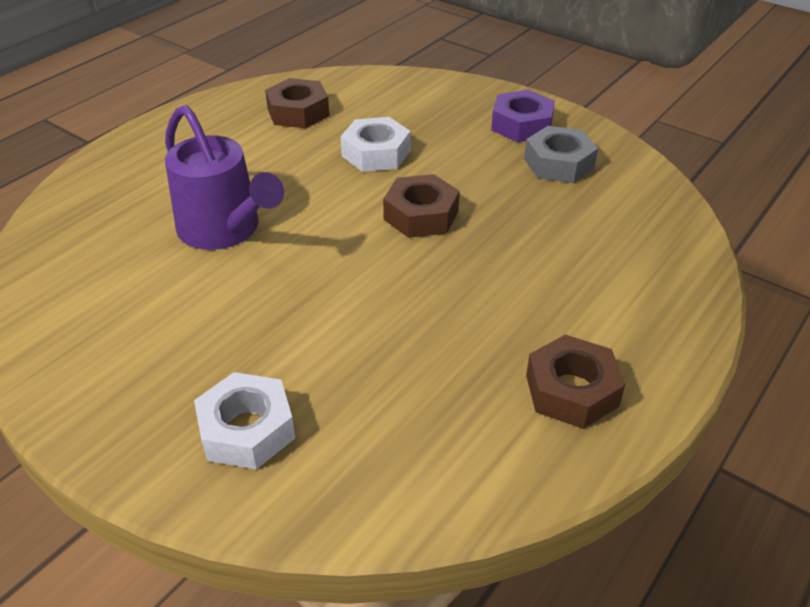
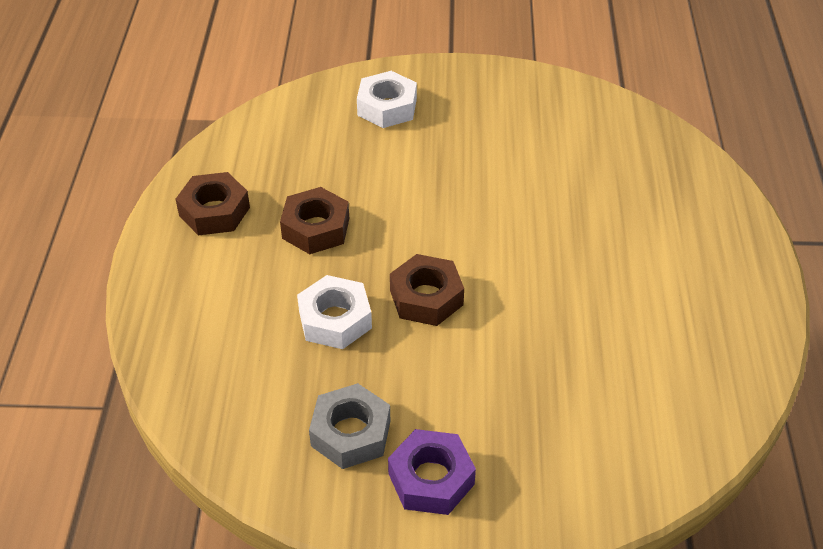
camera: 145 degrees right, 5 degrees up
purple watering can [165,105,284,250] -> none
brown nut [265,78,329,128] -> brown nut moved to [280,187,349,254]
white nut [341,117,411,172] -> white nut moved to [297,275,372,349]

